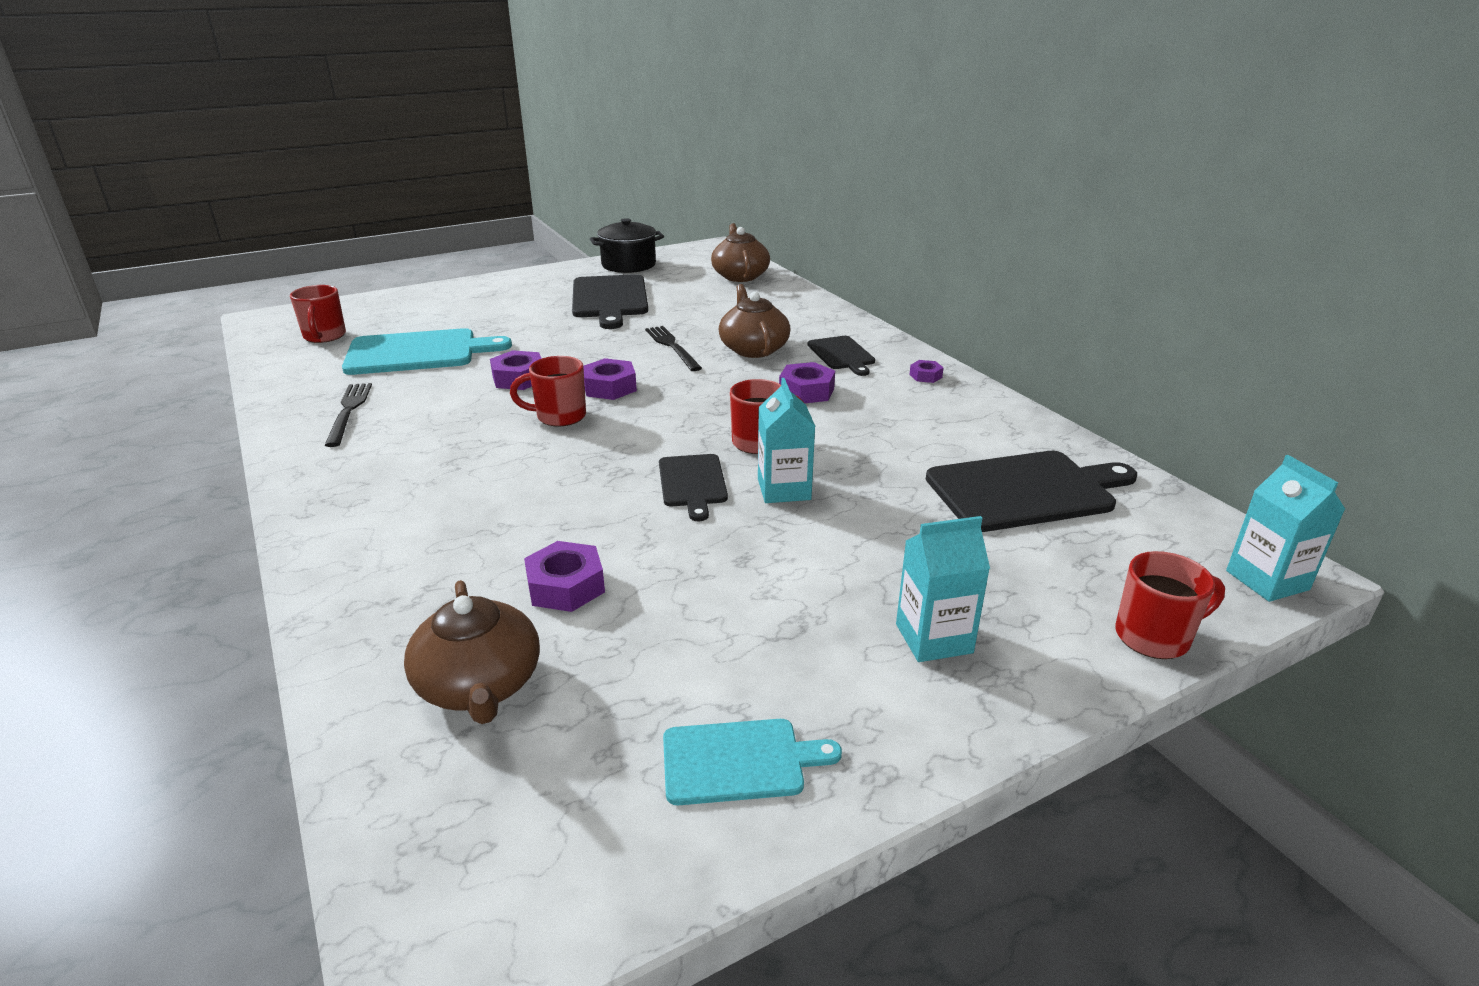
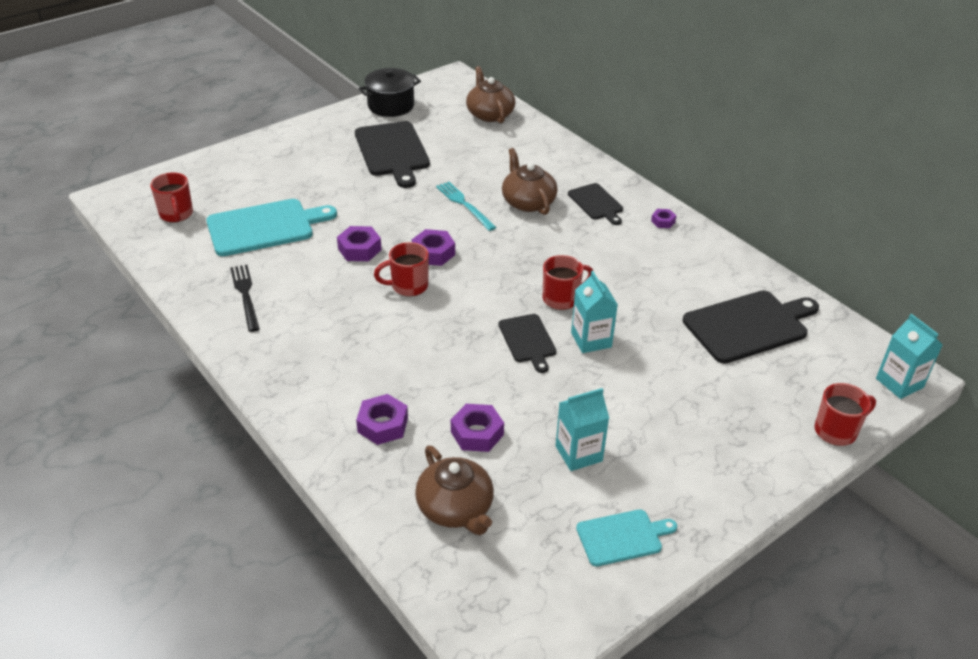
camera: 10 degrees left, 10 degrees up
black fork [645,326,702,371] -> turquoise fork [436,182,497,231]
purple nut [779,362,835,403] -> purple nut moved to [356,394,408,445]
turquoise carton [896,516,990,662] -> turquoise carton moved to [555,388,609,471]

